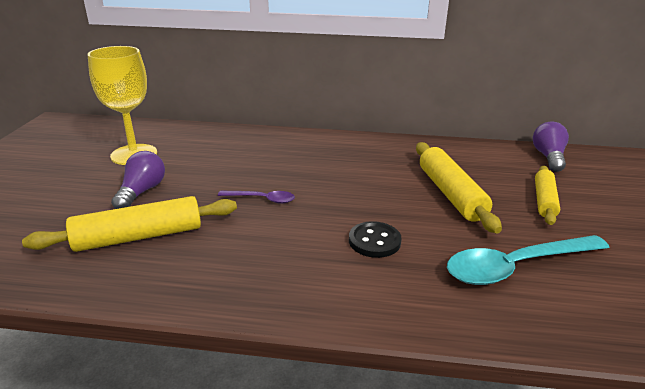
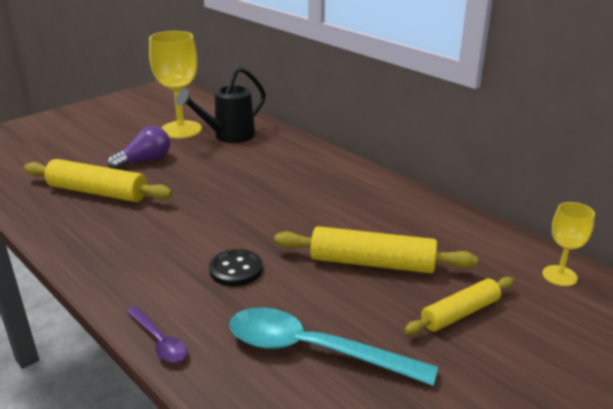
camera: 40 degrees right, 0 degrees up
purple spoon [218,191,295,204] -> purple spoon moved to [126,306,188,362]
yellow rolling pin [416,142,502,234] -> yellow rolling pin turned 75 degrees clockwise [274,226,478,273]
purple light bulb [533,122,569,172] -> yellow goblet [542,202,595,286]
none -> black watering can [176,66,266,143]

